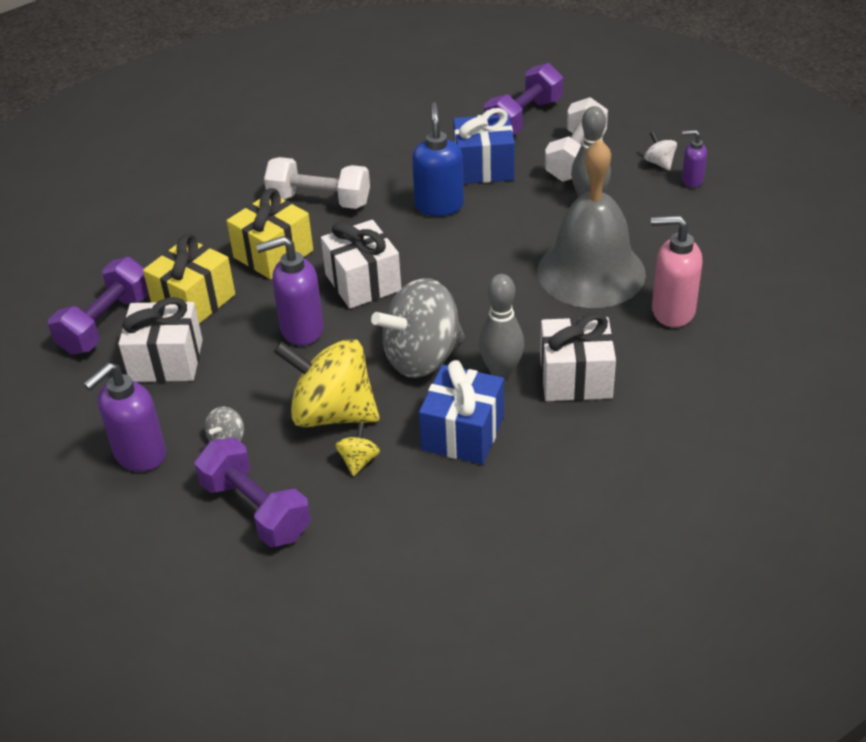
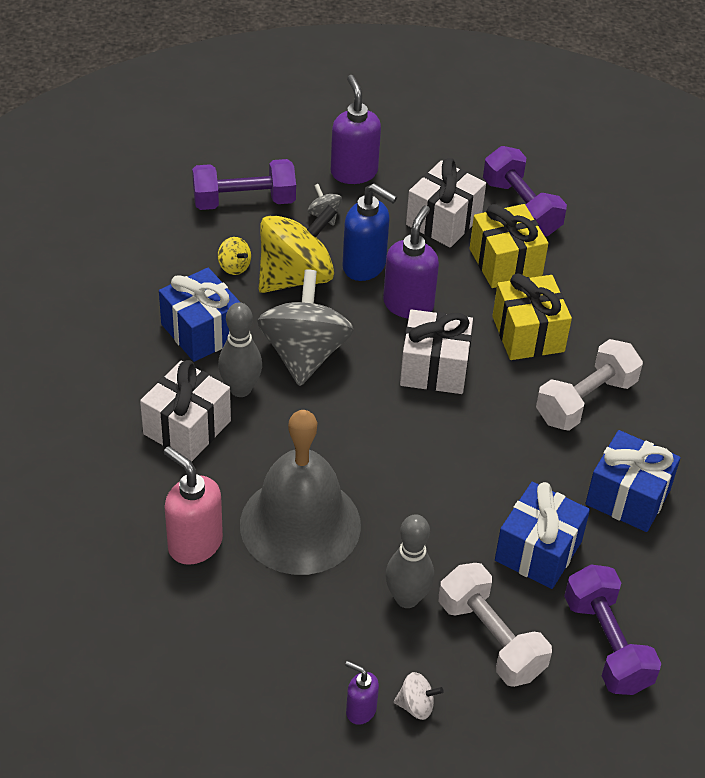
camera: 120 degrees right, 5 degrees up
blue soap dispenser [412,102,464,216] -> blue soap dispenser moved to [343,183,397,281]
pink soap dispenser [651,215,703,327] -> pink soap dispenser turned 90 degrees counterclockwise [164,446,223,565]
purple soap dispenser [682,130,707,188] -> purple soap dispenser turned 105 degrees counterclockwise [345,661,379,725]
none -> blue gift [585,430,681,532]

